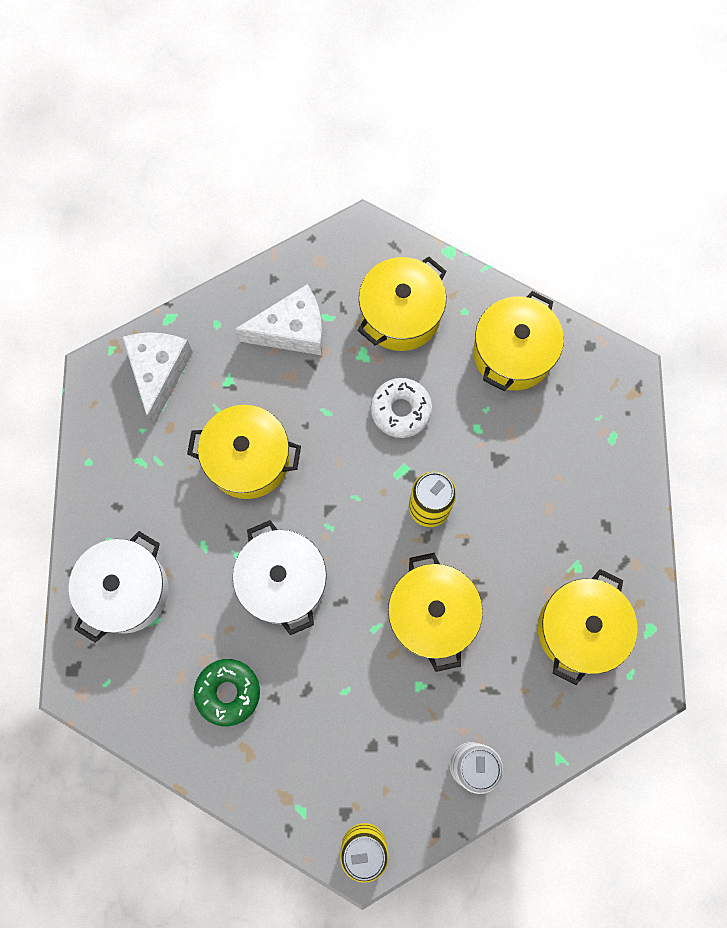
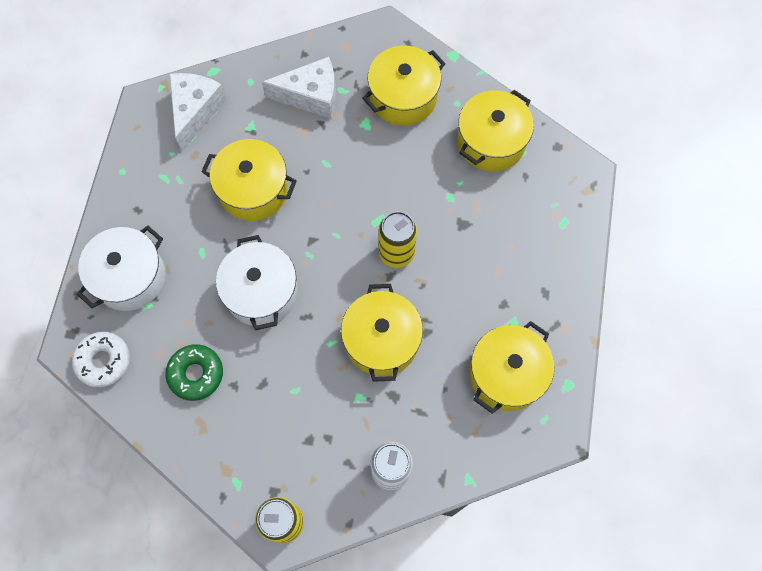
camera: 10 degrees right, 5 degrees down
white donut [371,378,432,438] -> white donut moved to [72,332,130,387]

